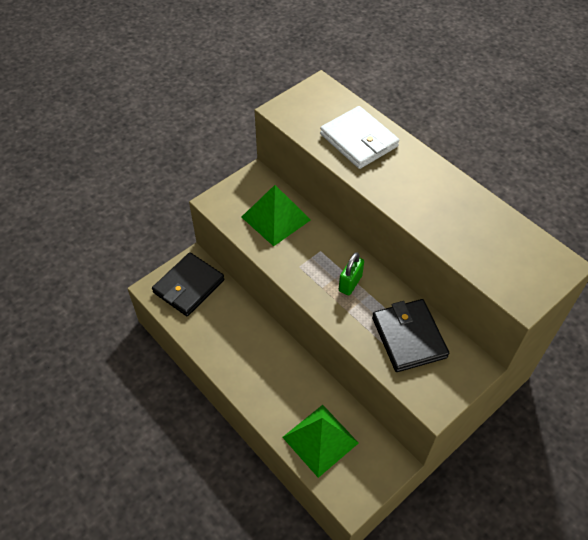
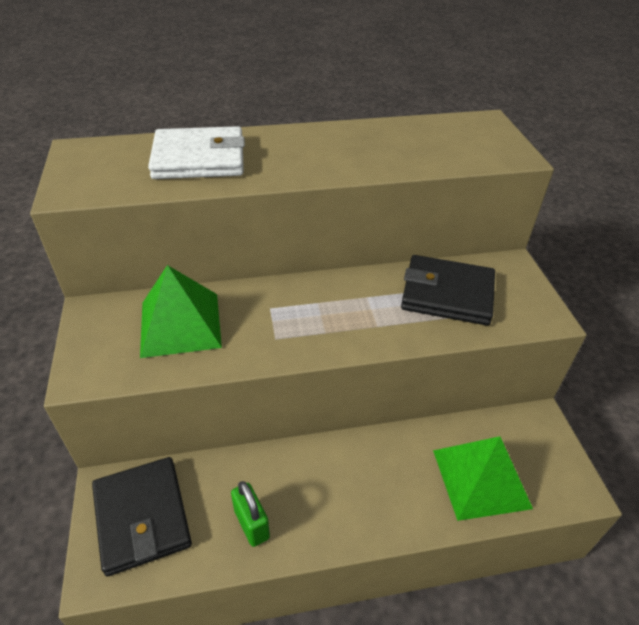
camera: 60 degrees left, 10 degrees down
green padlock [339,252,364,295] -> green padlock moved to [231,481,270,547]

